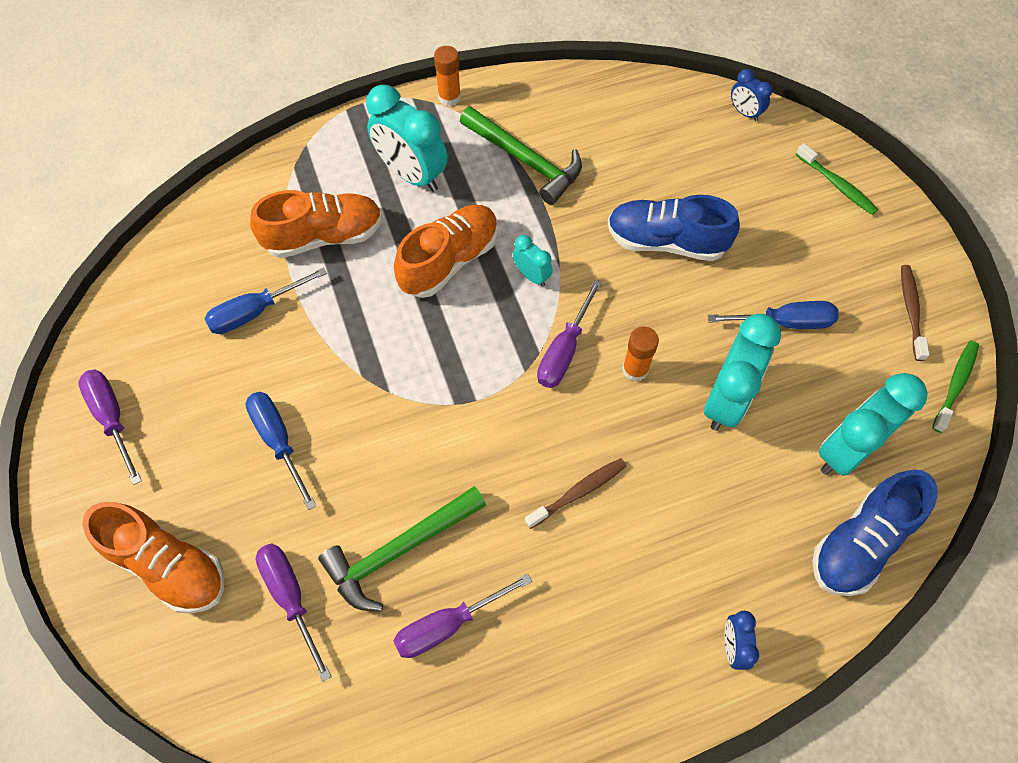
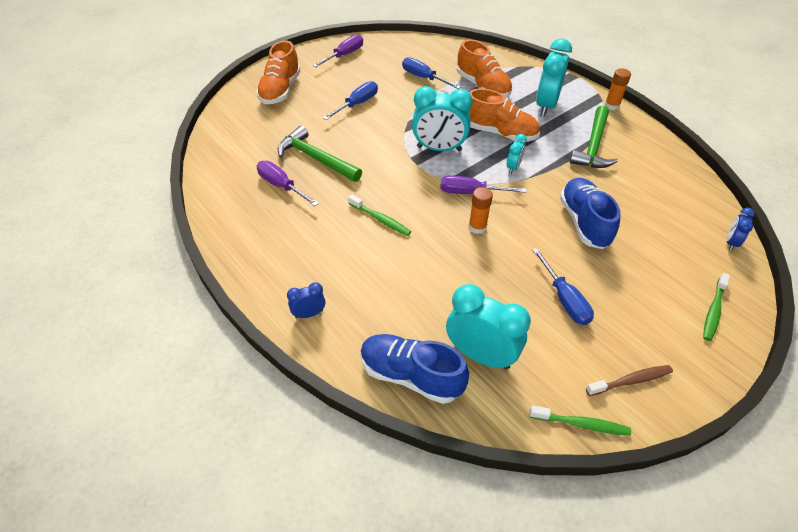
camera: 70 degrees right, 15 degrees down
purple screwdriver [256,544,332,682] -> none
brown toothbrush [525,458,627,529] -> green toothbrush [348,195,411,236]
turquoise clock [704,314,781,431] -> turquoise clock moved to [412,86,473,151]

